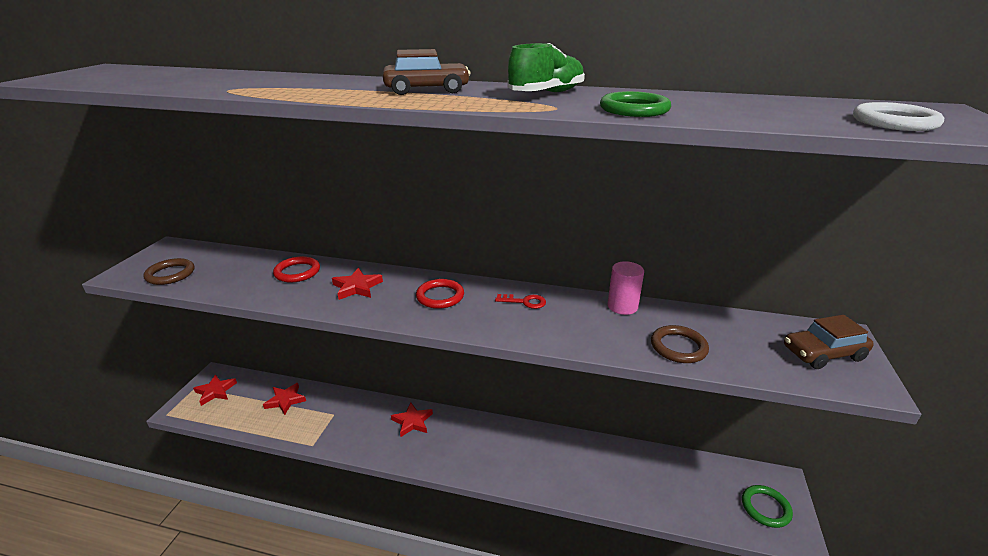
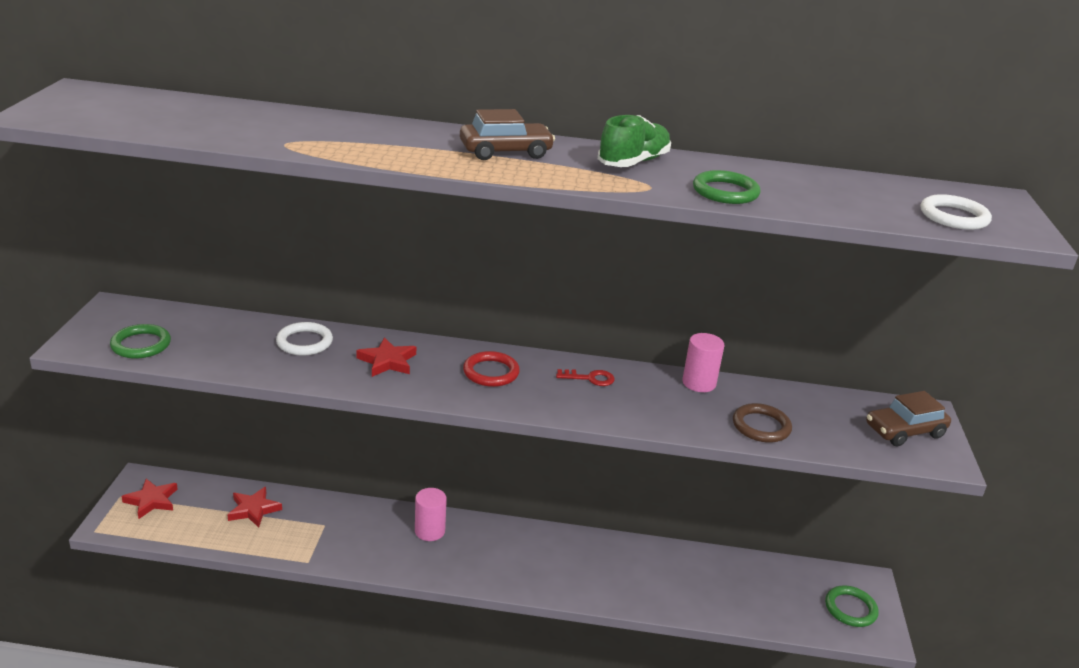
camera: 10 degrees left, 0 degrees up
brown ring [143,258,195,285] -> green ring [110,324,171,359]
red ring [273,256,320,282] -> white ring [276,322,333,355]
red star [391,402,433,437] -> pink cylinder [415,488,447,541]

